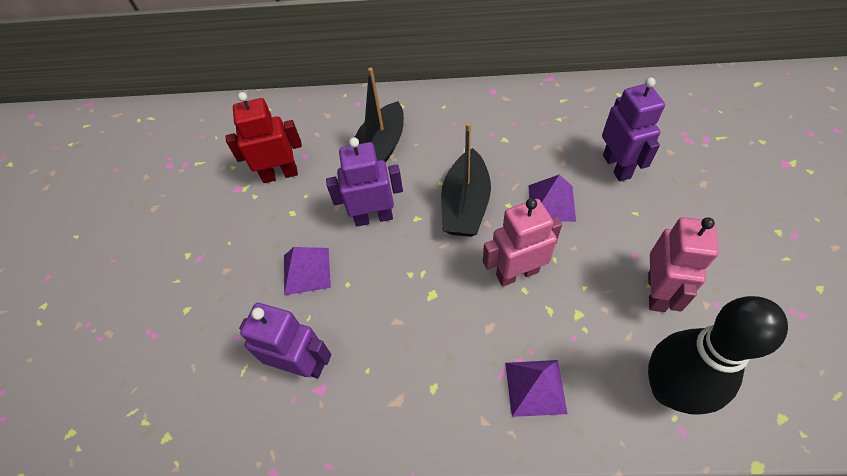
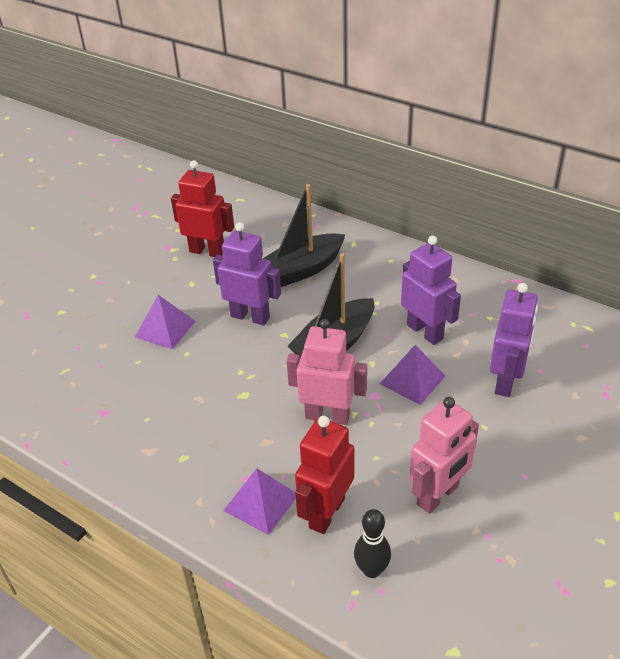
camera: 30 degrees right, 15 degrees down
purple robot [239,303,331,378] -> purple robot moved to [401,236,461,345]
black bowling pin [648,296,788,415] -> black bowling pin [354,509,391,578], size x0.47
none -> red robot [295,416,355,534]

